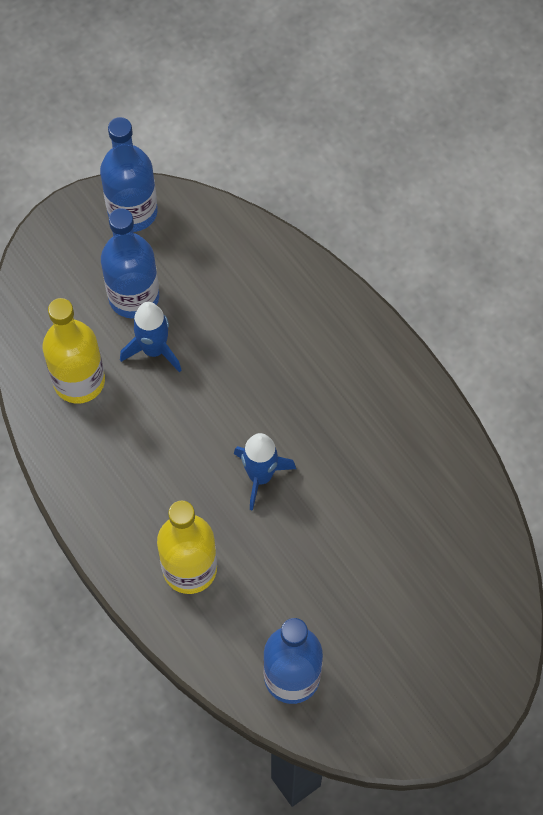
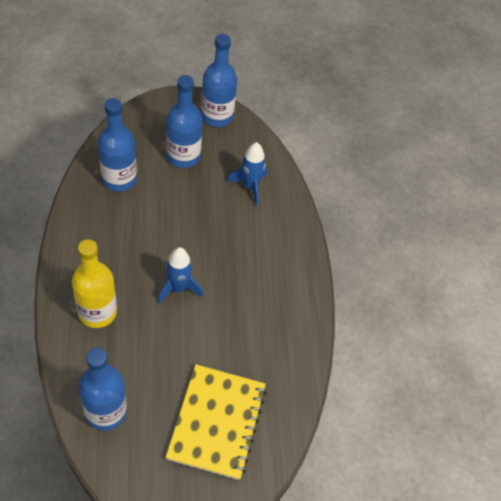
camera: 25 degrees right, 10 degrees down
yellow bottle [43,298,105,404] -> blue bottle [98,98,137,192]
blue rocket [120,302,182,372] -> blue rocket moved to [228,142,267,206]
none -> yellow notebook [166,364,266,480]

